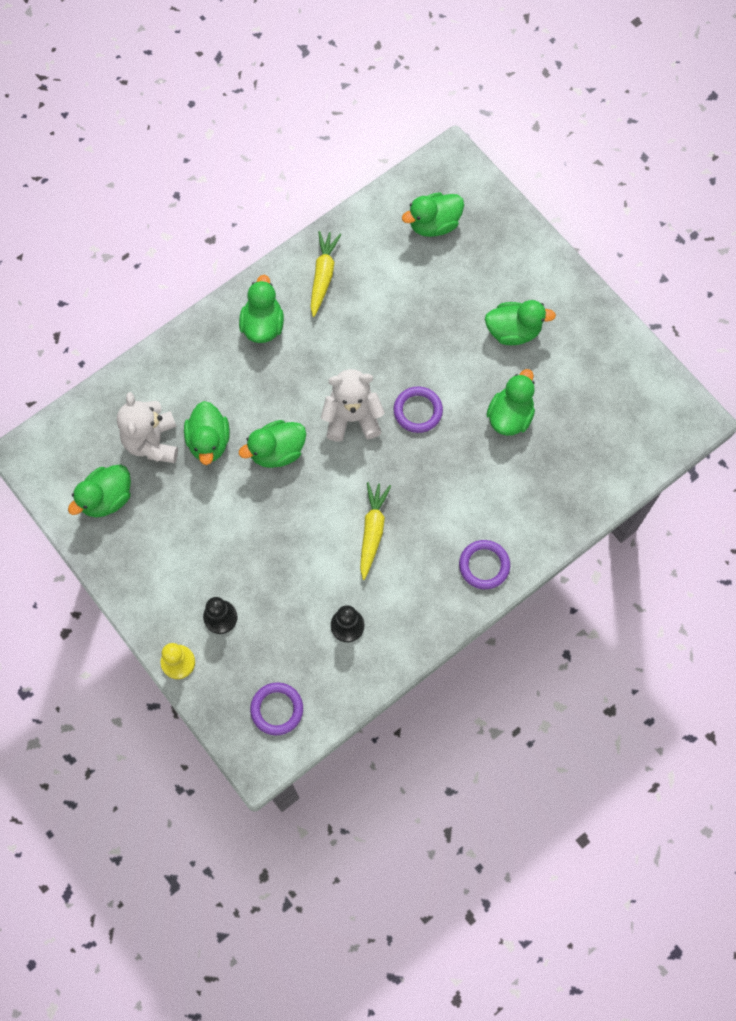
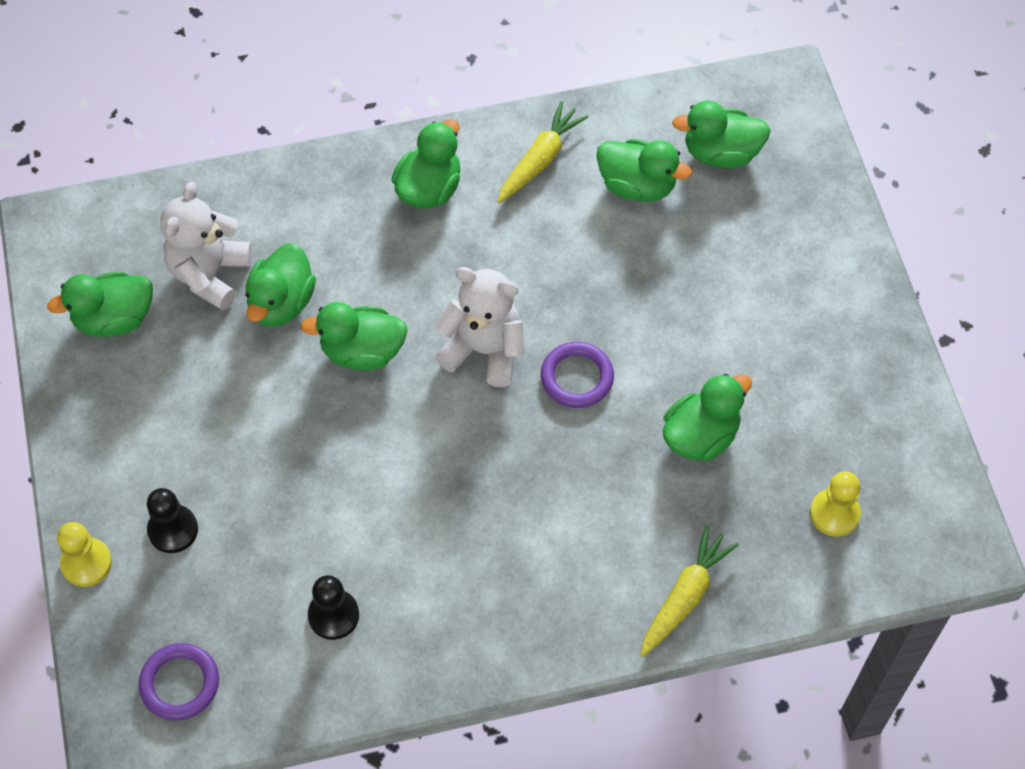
camera: 25 degrees right, 10 degrees down
yellow carrot [360,482,391,580] -> yellow carrot moved to [640,525,739,657]
purple ring [459,540,510,589] -> none
green duck [485,300,556,345] -> green duck moved to [596,139,692,202]
none -> yellow pawn [810,471,861,537]

